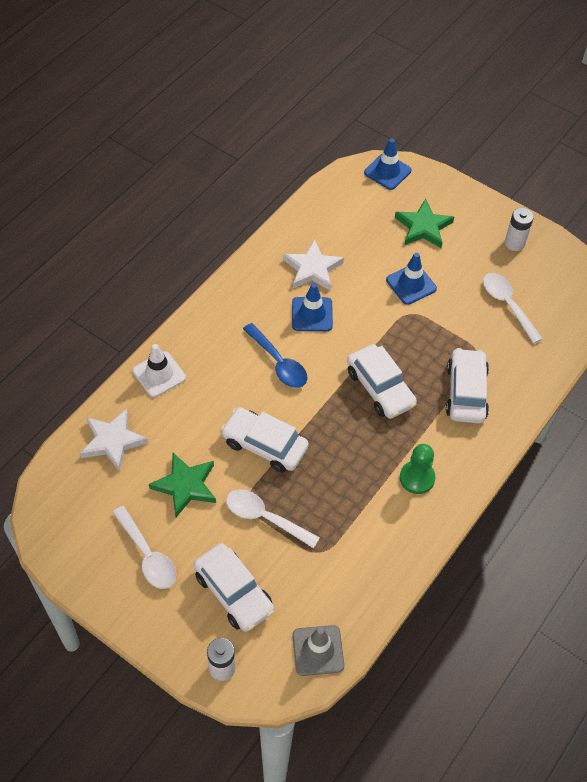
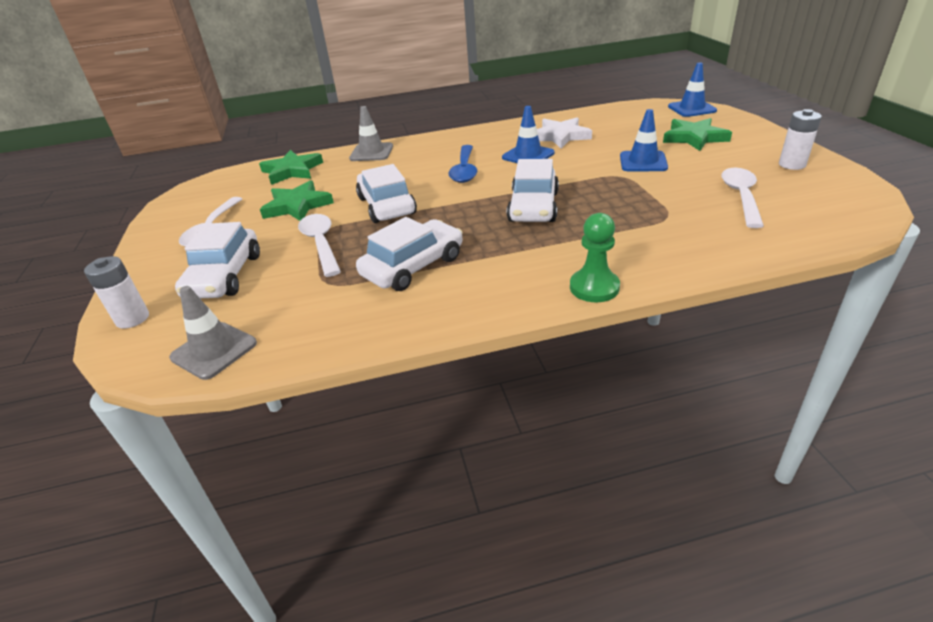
camera: 45 degrees right, 20 degrees down
white star [80,408,148,472] -> green star [259,150,323,185]
white traffic cone [133,344,186,397] -> grey traffic cone [349,106,393,161]
green pawn [400,444,436,494] -> green pawn moved to [570,213,620,302]
white car [446,348,489,423] -> white car moved to [356,217,463,291]

